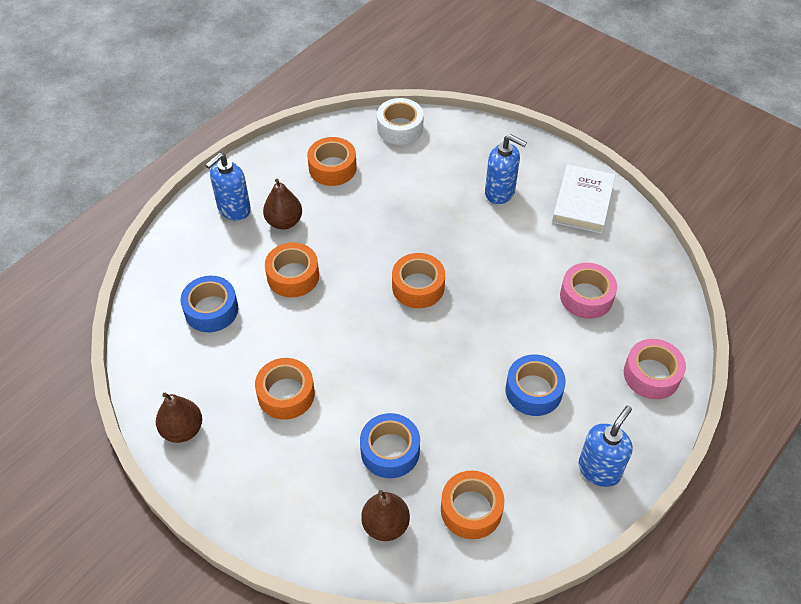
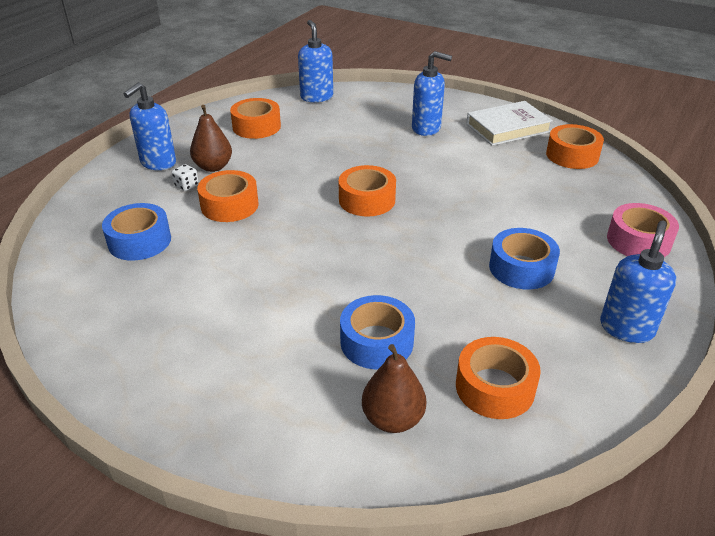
camera: 10 degrees left, 15 degrees down
brown pear [156,393,202,443] -> none
orange tape [255,358,315,420] -> orange tape moved to [546,124,604,169]
white tape [377,98,424,145] -> blue soap dispenser [298,20,333,102]
white book [552,164,615,234] -> white book turned 60 degrees clockwise [466,101,553,146]
pink tape [560,263,617,319] -> none
none -> white dice [172,164,199,191]

